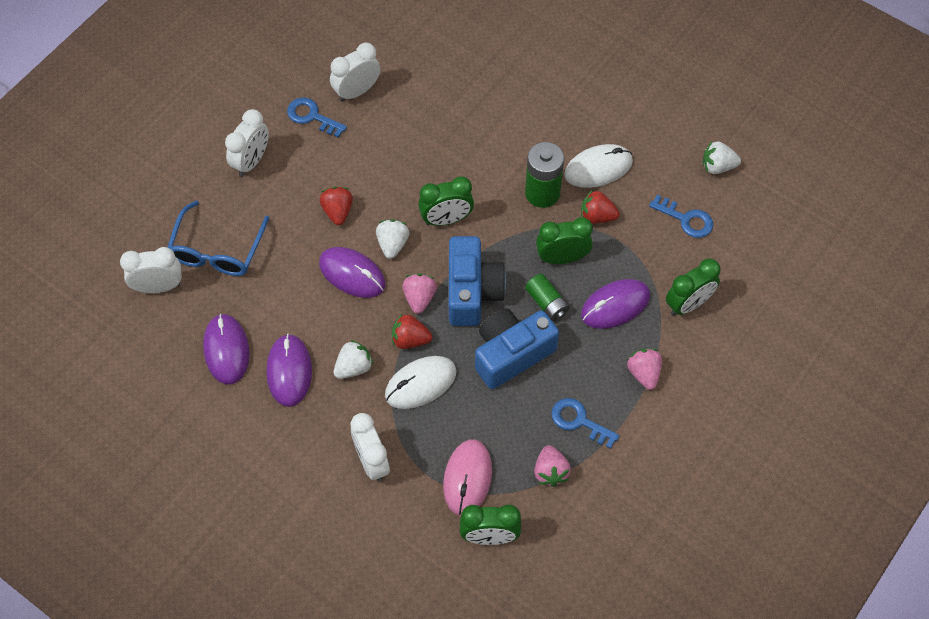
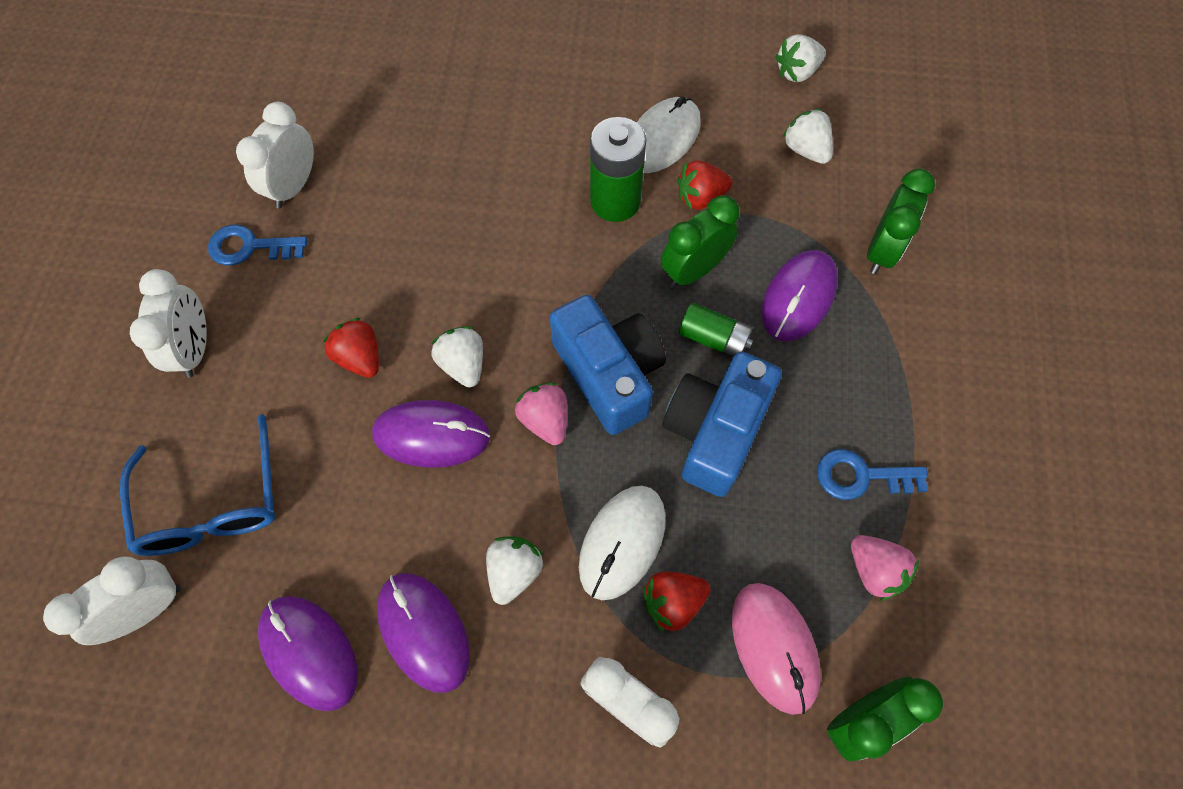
camera: 30 degrees left, 5 degrees up
red strawberry [392,313,432,349] -> red strawberry moved to [643,571,710,632]
green clock [418,176,474,226] -> none
pink strawberry [627,348,662,390] -> none
blue key [649,195,713,238] -> white strawberry [782,109,833,164]

